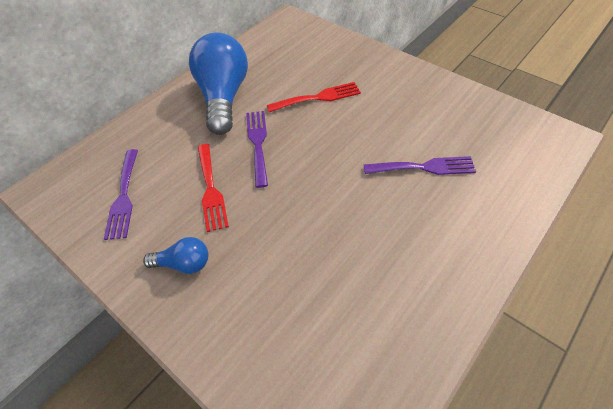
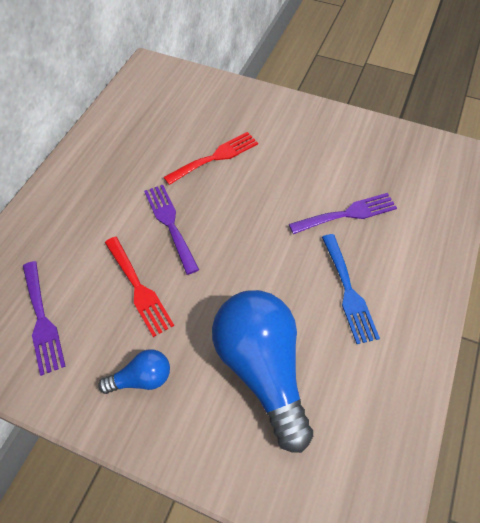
camera: 20 degrees left, 5 degrees up
blue light bulb [189,33,248,135] -> blue light bulb moved to [212,290,313,453]
none -> blue fork [322,234,380,344]

